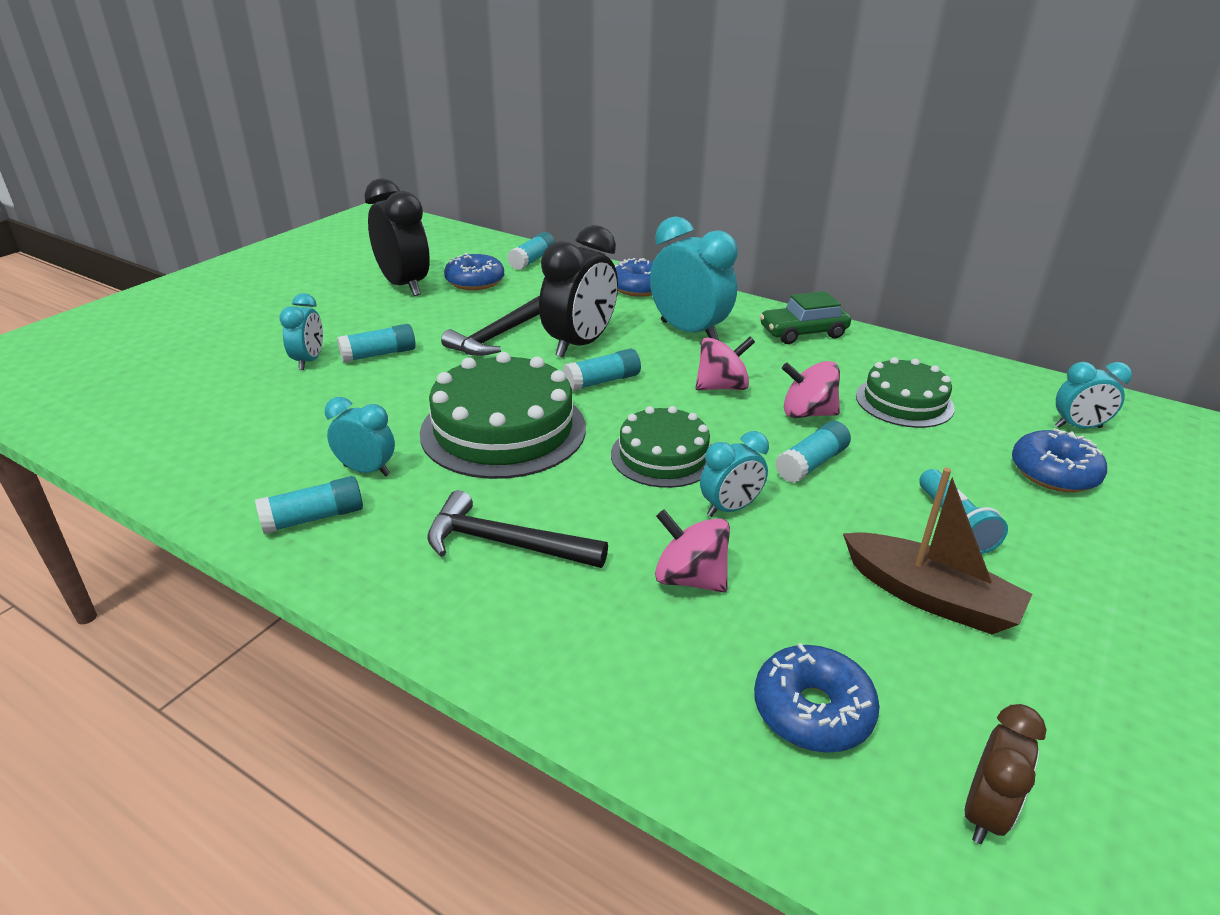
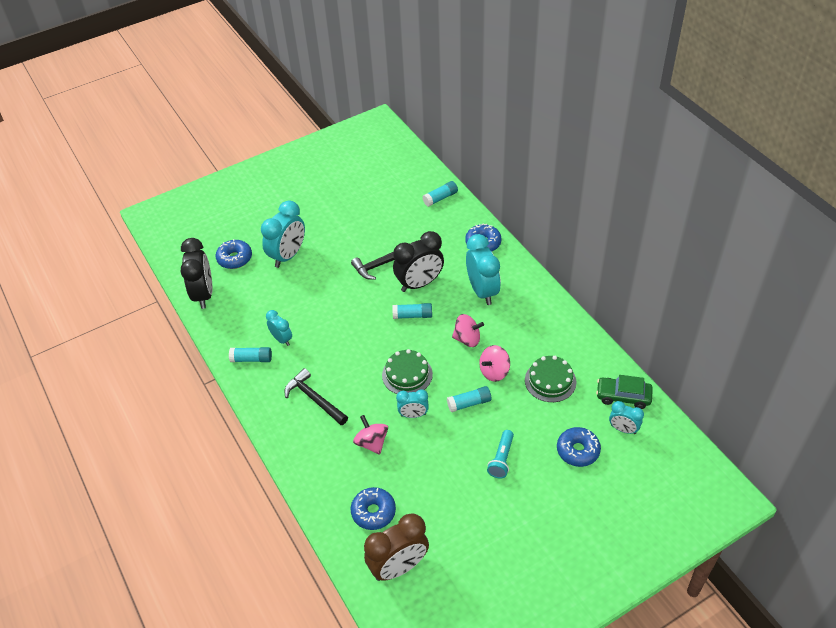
camera: 30 degrees right, 15 degrees up
turquoise clock [279,293,323,370] -> turquoise clock [261,200,305,268], size x1.82
turquoise glue stick [337,324,416,363] -> none
black clock [364,178,430,296] -> black clock moved to [181,238,213,309]
green cake [420,352,586,479] -> none
blue donut [444,253,504,290] -> blue donut moved to [216,239,252,269]
green car [760,291,851,344] -> green car moved to [596,375,653,409]
pink spinning top [782,361,840,418] -> pink spinning top turned 75 degrees counterclockwise [479,345,510,382]
brown boat [843,468,1032,634] -> none
brown clock [965,704,1046,844] -> brown clock [364,514,429,581], size x1.82

